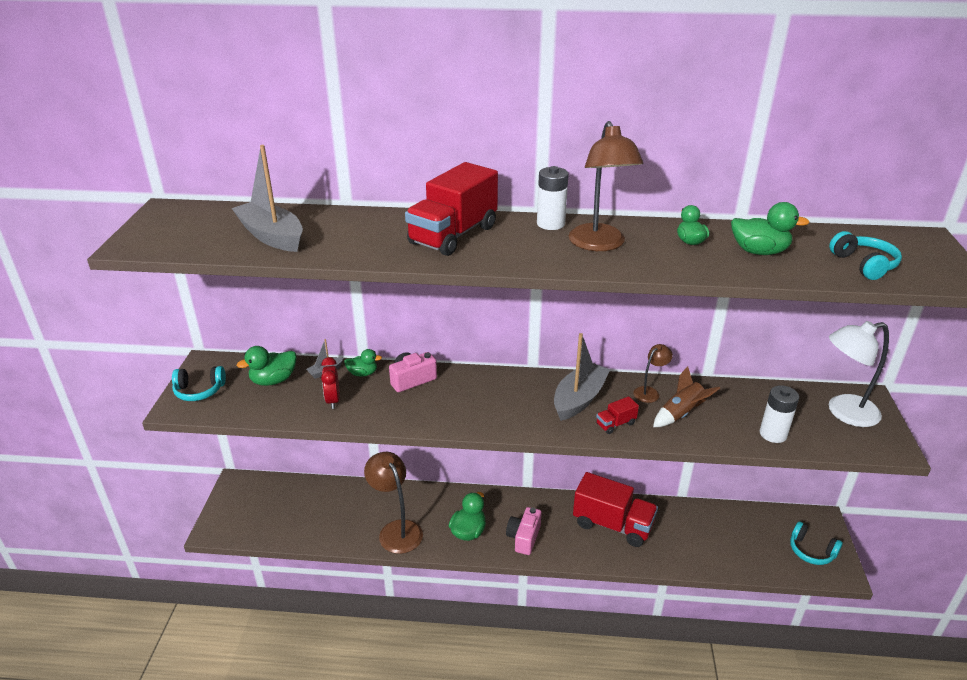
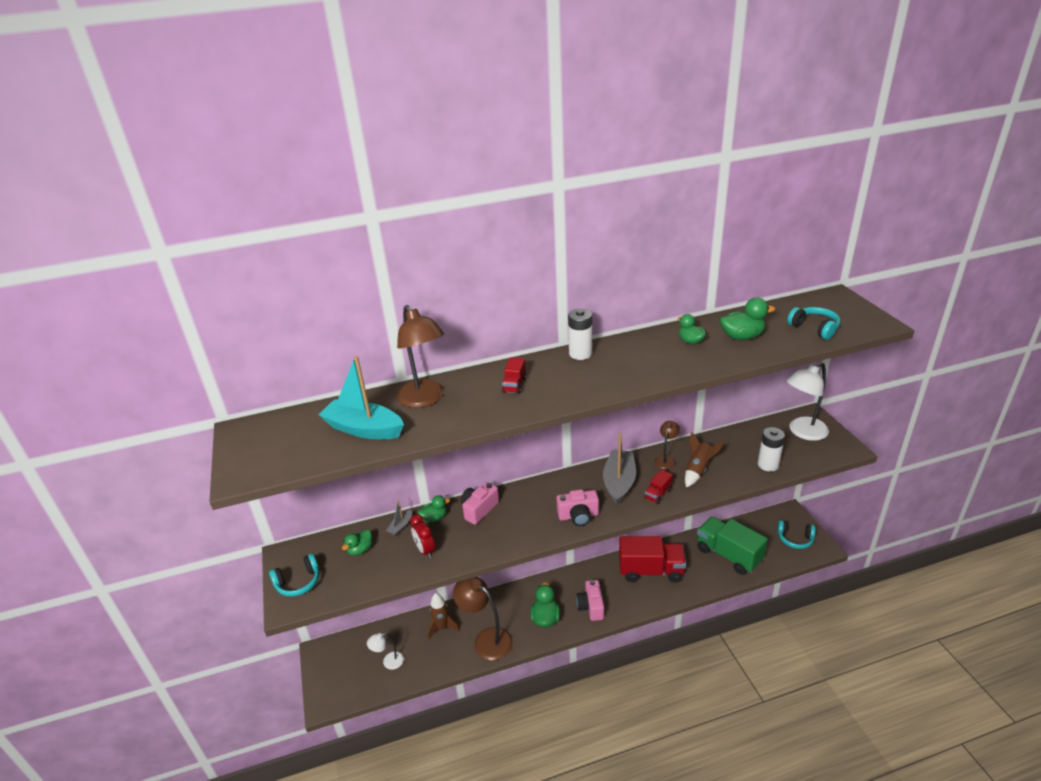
camera: 20 degrees left, 0 degrees up
grey boat [232,145,303,252] -> turquoise boat [318,356,404,439]
green duck [237,346,297,386] -> green duck [342,529,372,556], size x0.66
red truck [405,162,498,256] -> red truck [502,357,526,394], size x0.44
brown lamp [569,121,643,251] -> brown lamp moved to [397,305,444,408]
none -> white lamp [367,633,404,670]
none -> brown rocket [428,593,460,640]
none -> pink camera [556,489,599,526]
none -> green truck [697,517,768,575]

